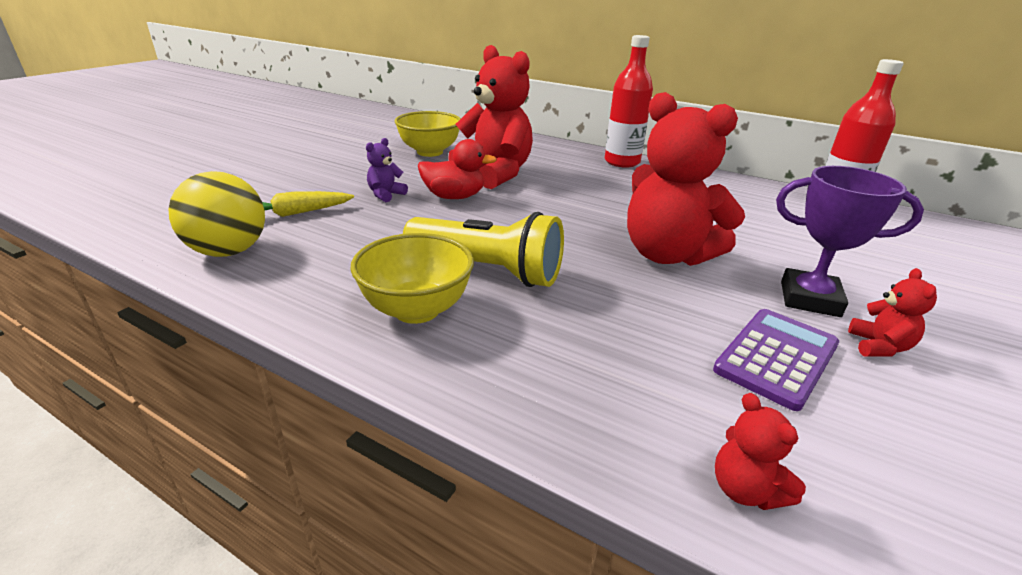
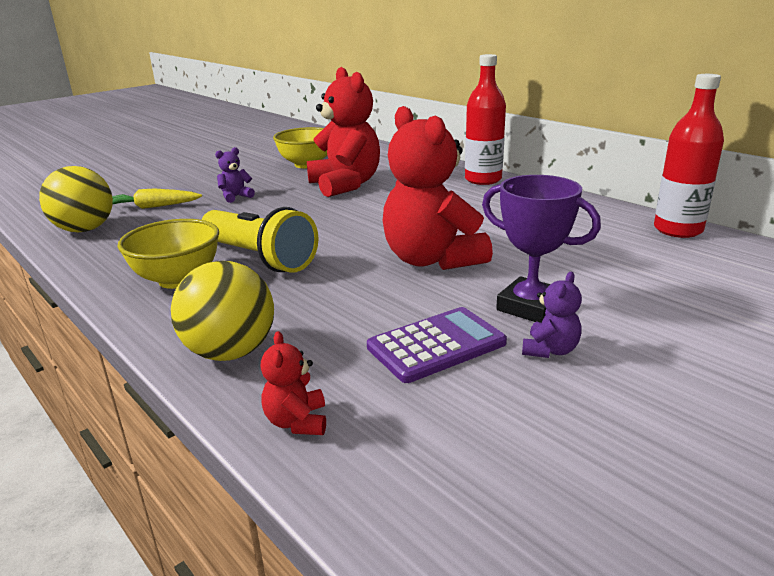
camera: 20 degrees right, 5 degrees down
red duck [418,139,497,199] -> none
red teddy bear [848,268,937,357] -> purple teddy bear [522,272,582,358]
none -> yellow ball [171,261,274,361]

